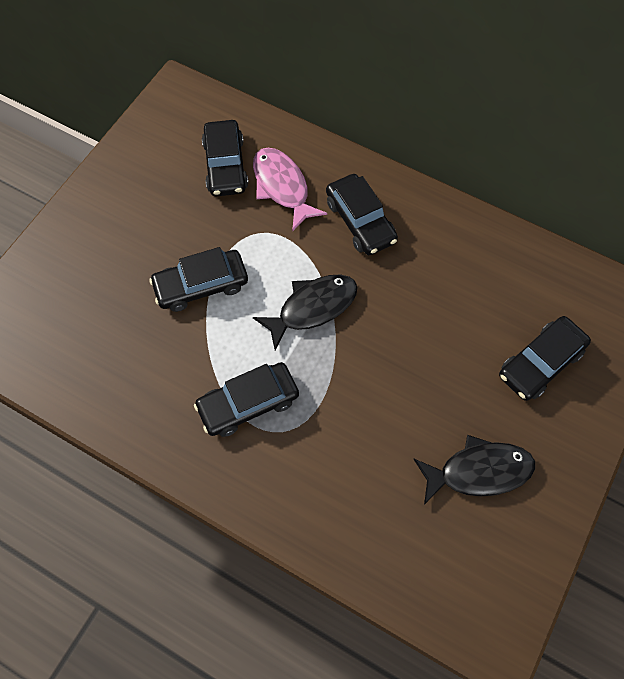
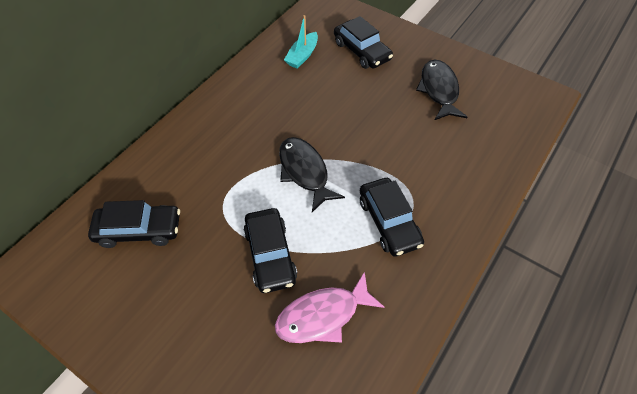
camera: 85 degrees left, 10 degrees down
pink fish [253,148,327,232] -> pink fish moved to [275,271,384,343]
black car [326,174,398,255] -> none
none -> turquoise boat [284,15,318,68]

